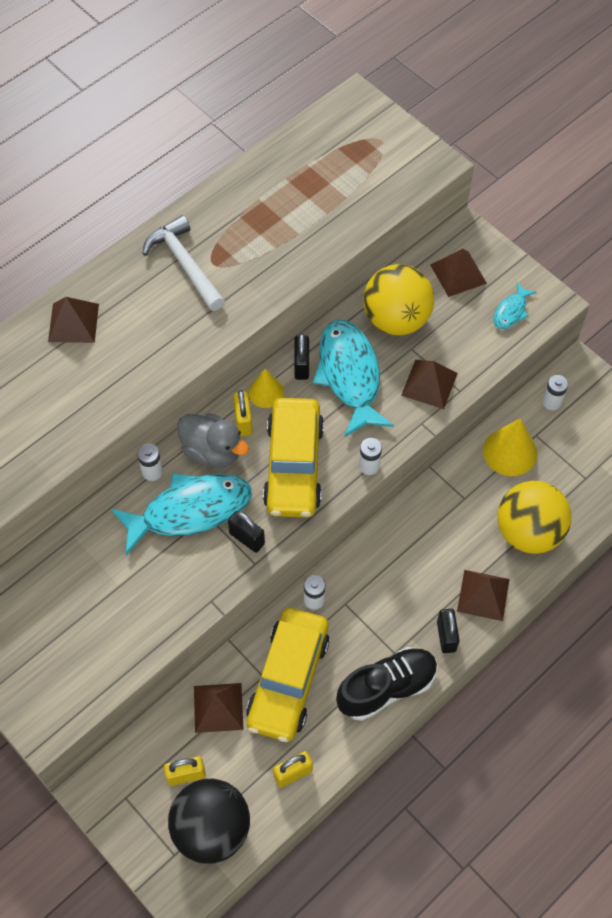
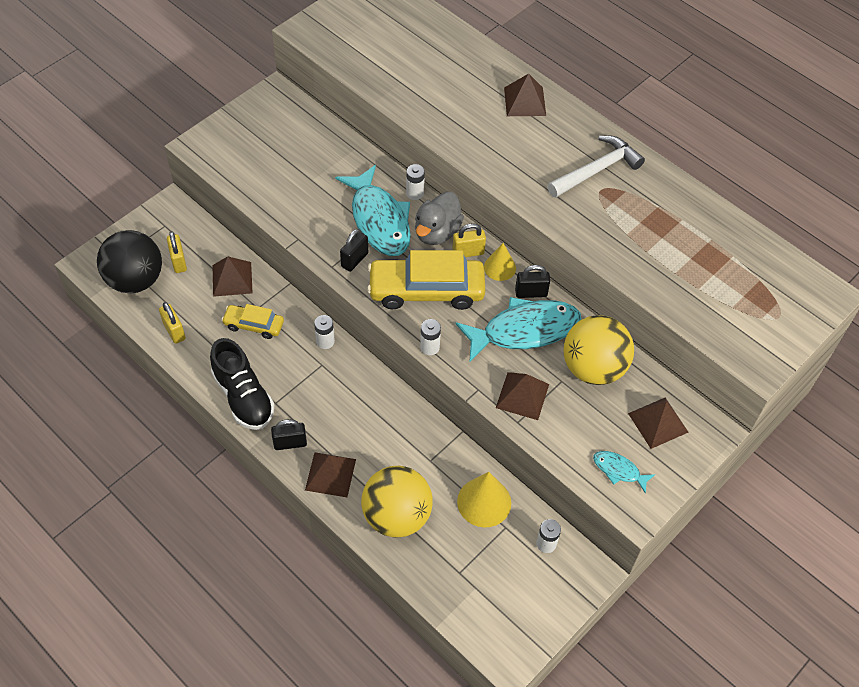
camera: 85 degrees right, 5 degrees down
yellow car [246,608,329,742] -> yellow car [222,304,284,339], size x0.54

